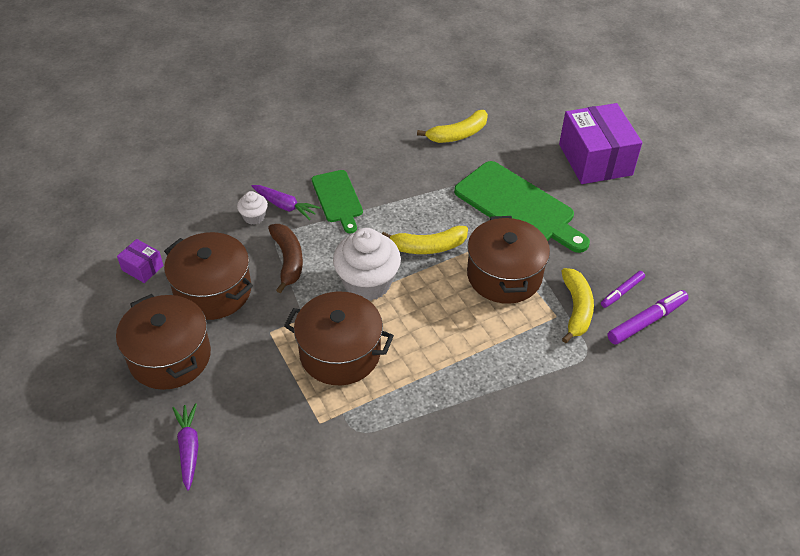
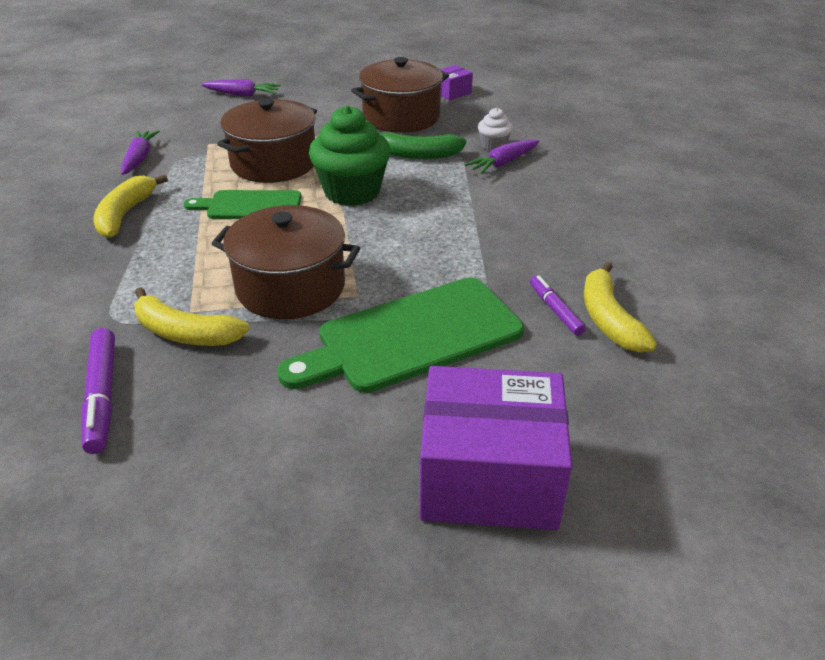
camera: 110 degrees right, 10 degrees down
brown pot [116,294,211,390] -> none
brown banana [268,224,303,293] -> green banana [381,132,466,159]
green cutting board [312,170,363,233] -> green cutting board moved to [184,190,302,219]
white cupcake [333,228,401,301] -> green cupcake [309,105,391,206]
yellow banana [382,226,468,254] -> yellow banana moved to [93,174,168,238]
purple marker [601,271,645,308] -> purple marker moved to [530,275,586,336]
none -> purple carrot [121,130,160,175]

